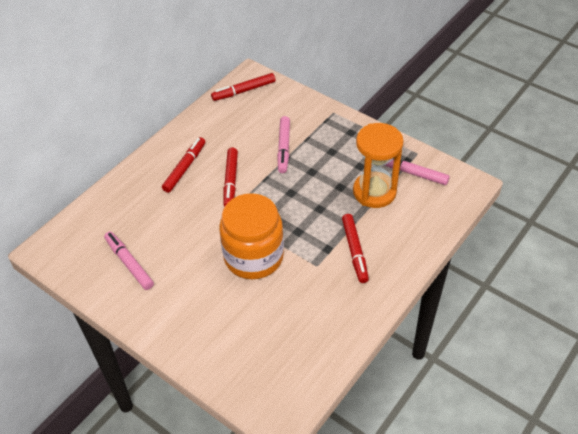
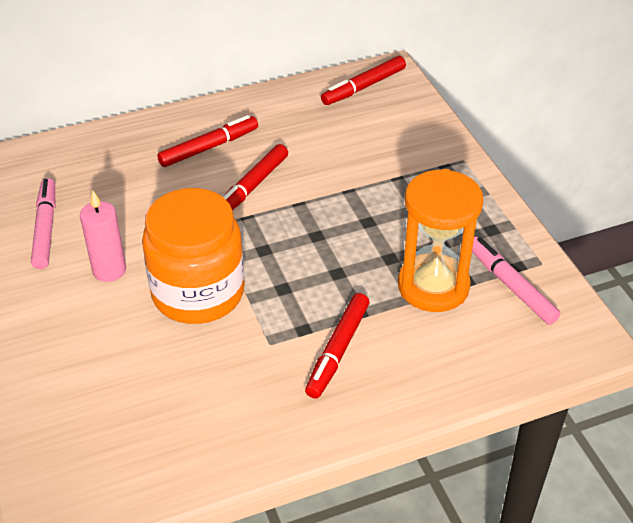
camera: 30 degrees right, 5 degrees down
red marker [211,73,276,101] -> red marker turned 45 degrees counterclockwise [321,56,406,105]
pink marker [277,116,290,173] -> none
none -> pink candle [80,191,126,282]

